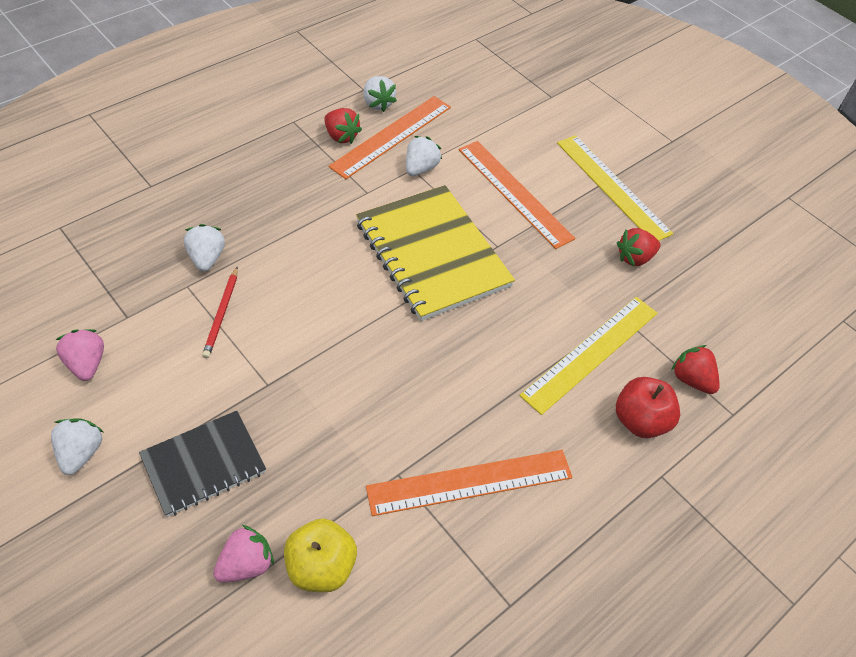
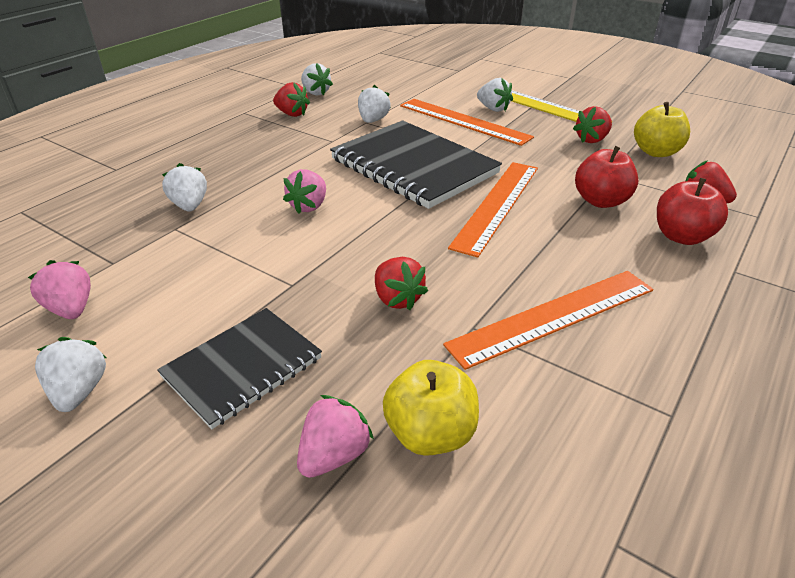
camera: 10 degrees left, 15 degrees down
red pencil [202,267,238,358] -> none
orange ruler [328,96,451,179] -> orange ruler moved to [448,162,538,257]
yellow notebook [356,185,515,321] -> black notebook [330,121,502,209]
yellow ruler [519,297,658,415] -> red apple [575,146,638,208]
none -> pink strawberry [283,169,326,214]
none -> red strawberry [375,257,428,310]
none -> white strawberry [477,78,513,112]
none -> yellow apple [634,102,690,157]

